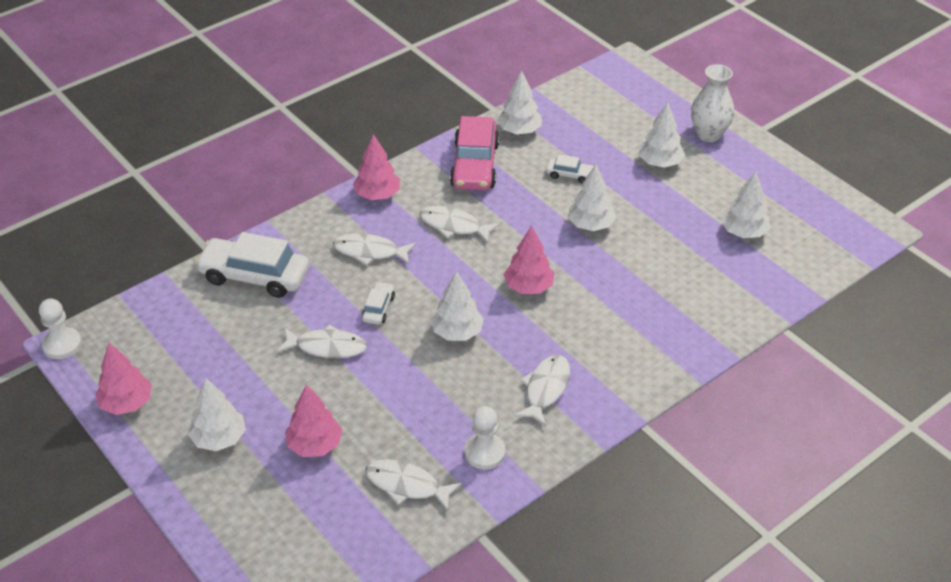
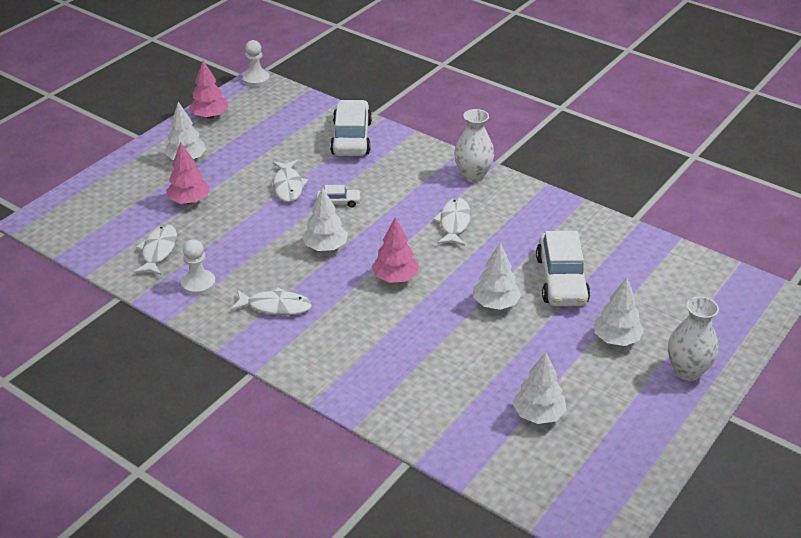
camera: 75 degrees right, 5 degrees down
white fish [333,233,416,266] -> none
pink tree [353,134,400,200] -> white vase [454,109,494,182]
pink car [450,116,499,191] -> none
white tree [497,70,542,135] -> none
white car [546,154,594,183] -> white car [536,231,590,306], size x2.11

